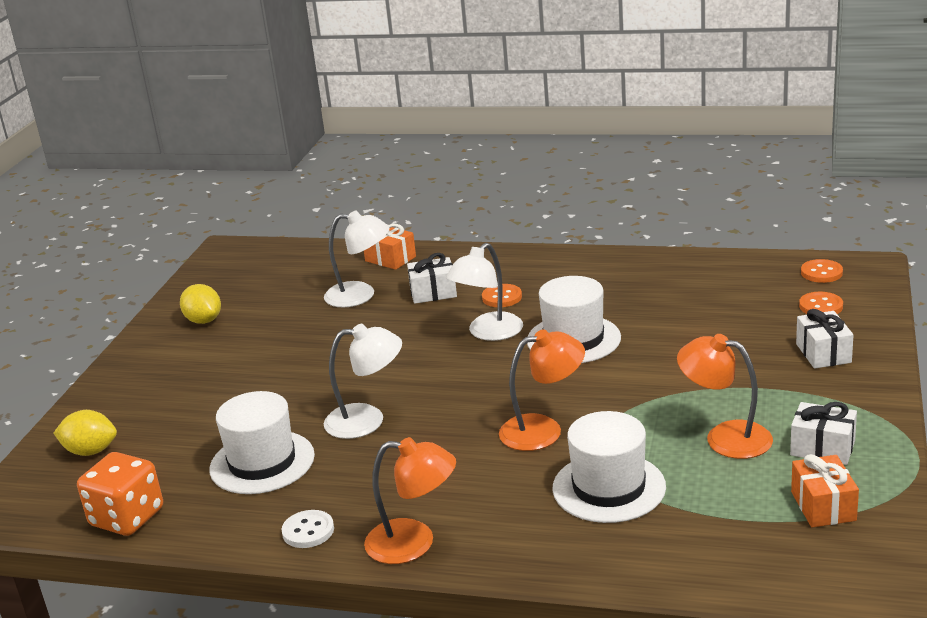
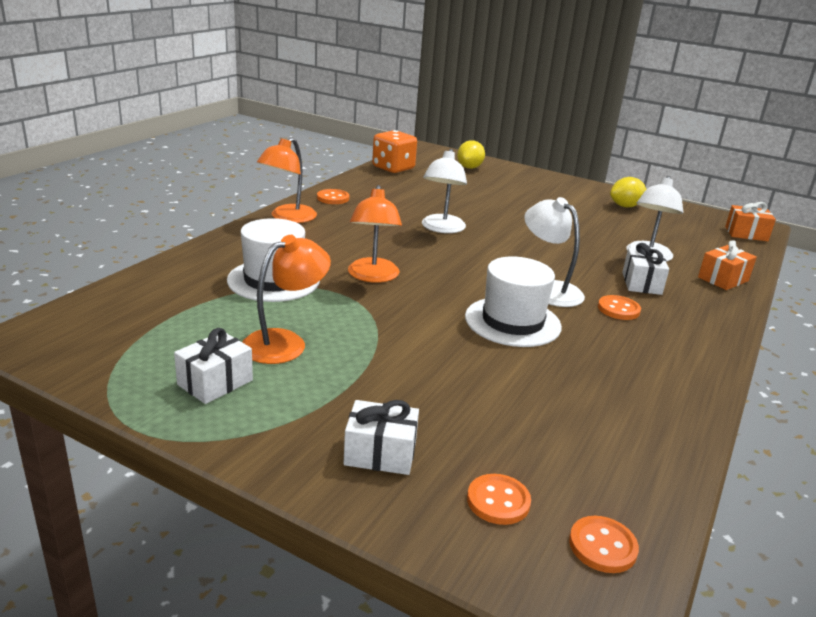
camera: 100 degrees right, 0 degrees up
white hat [209,391,315,494] -> none
white button [282,510,334,548] -> orange button [317,189,349,204]
orange gift [791,454,859,527] -> orange gift moved to [725,202,776,241]

